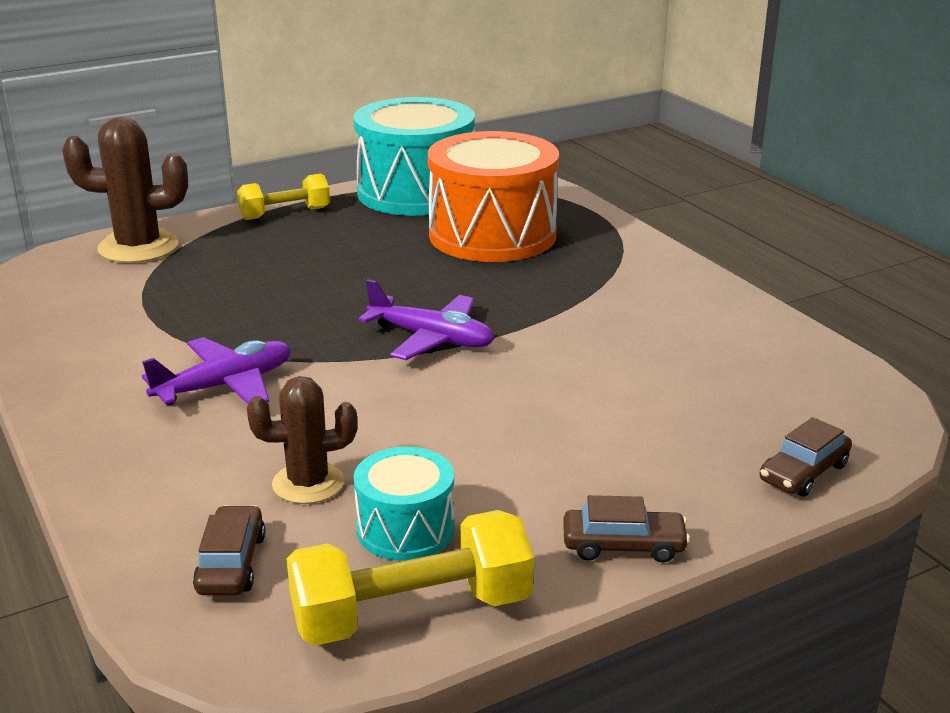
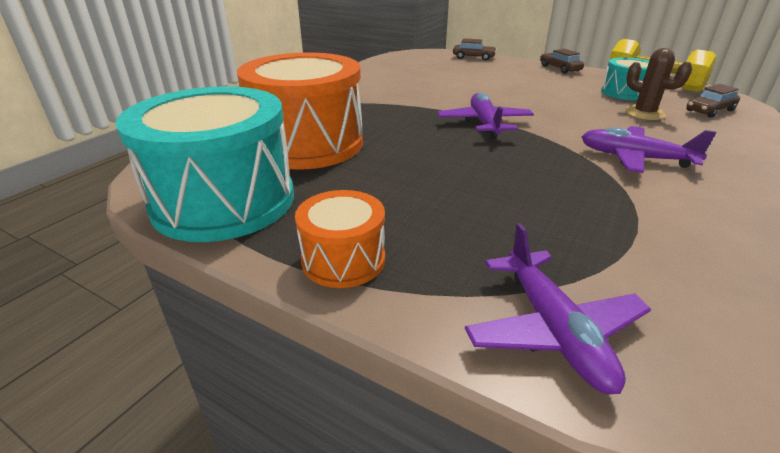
camera: 120 degrees left, 5 degrees up
brown cactus [62,117,188,263] -> purple plane [465,223,651,394]
yellow dumbbell [237,173,330,220] -> orange drum [295,190,385,288]

